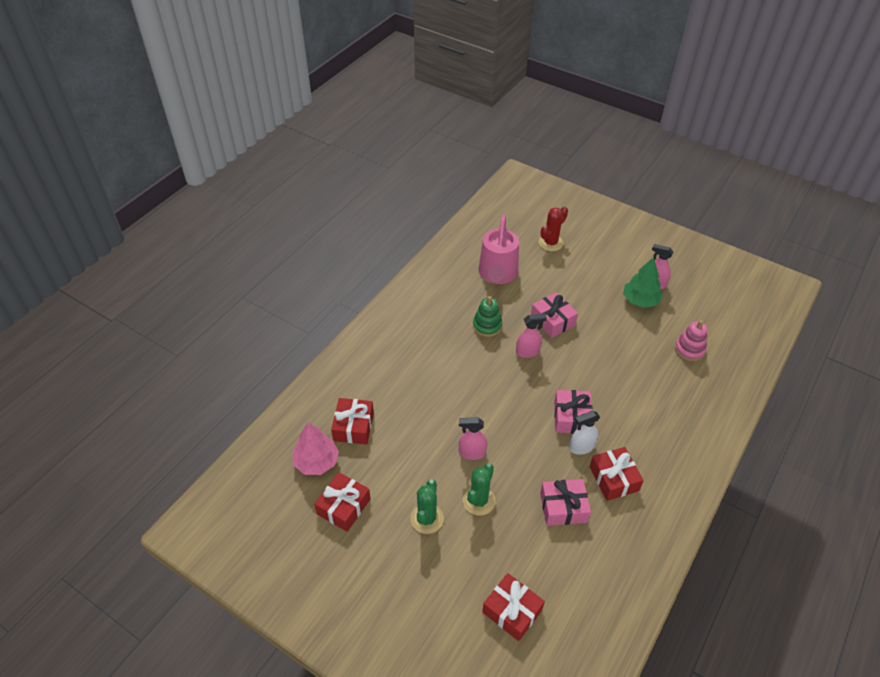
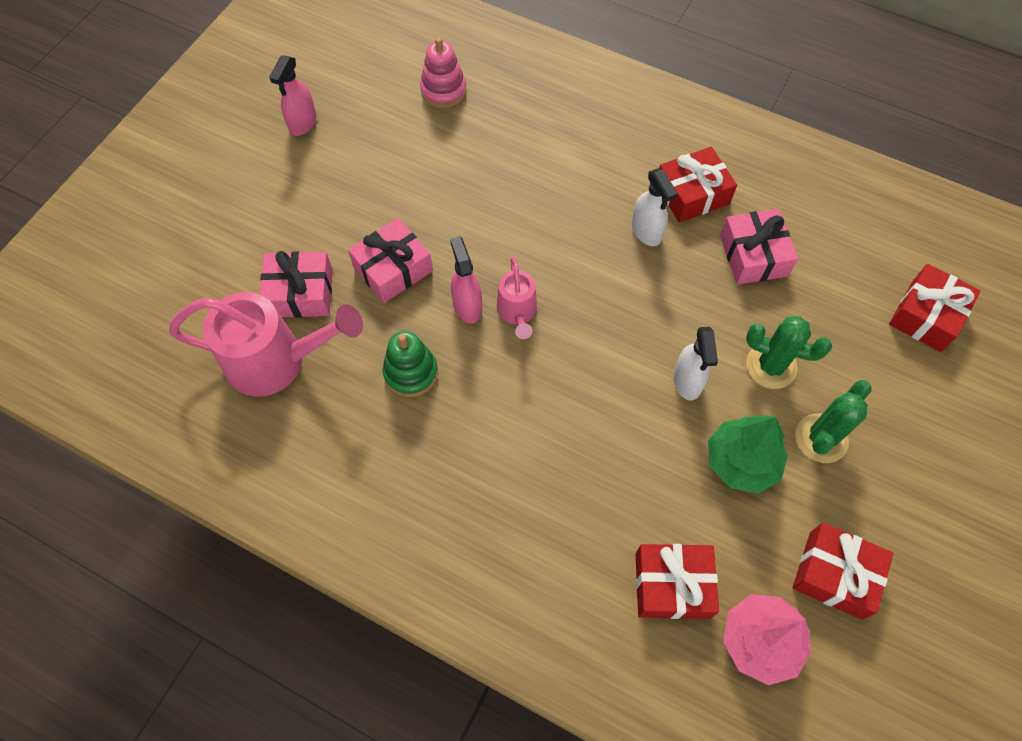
camera: 95 degrees left, 15 degrees up
green cactus [410,479,444,534] -> green cactus turned 60 degrees counterclockwise [795,380,872,463]
pink spray bottle [459,418,487,460] -> white spray bottle [674,327,718,400]
red cactus [539,206,568,251] -> none
pink gift [554,390,593,434] -> pink gift moved to [259,251,333,318]
green tree [623,257,663,308] -> green tree moved to [708,415,788,494]
none -> pink watering can [497,257,537,339]

